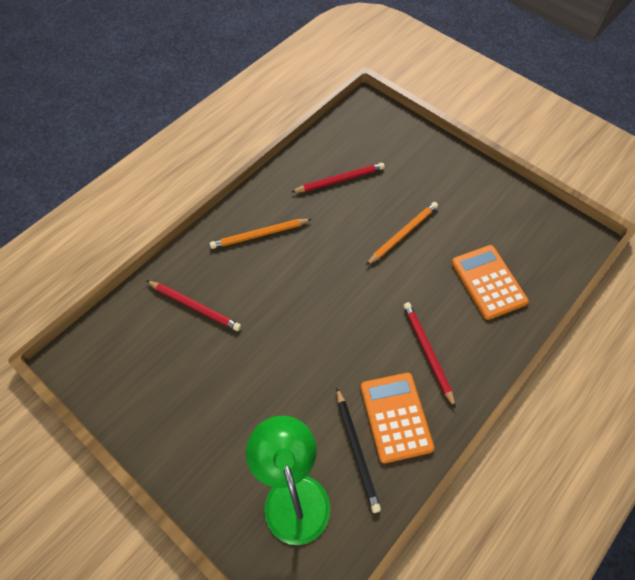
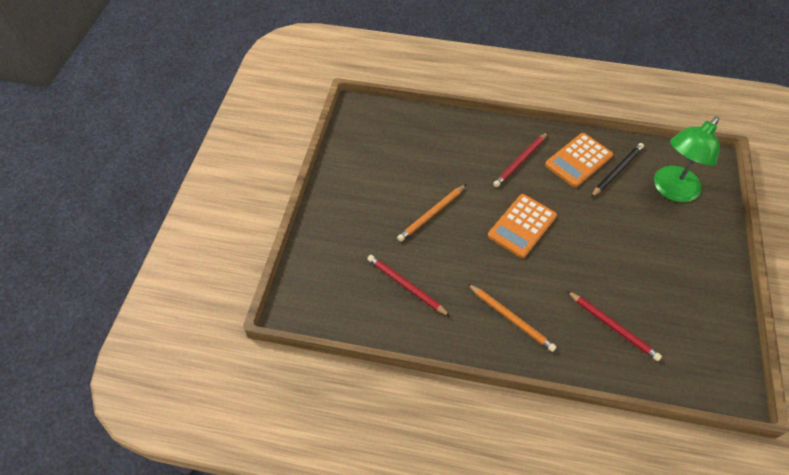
camera: 120 degrees left, 5 degrees down
red pencil [146,280,241,331] -> red pencil turned 135 degrees clockwise [567,291,662,361]
orange pencil [366,202,438,265] -> orange pencil turned 60 degrees counterclockwise [397,184,466,242]
orange calculator [451,245,529,320] -> orange calculator moved to [488,194,557,258]

